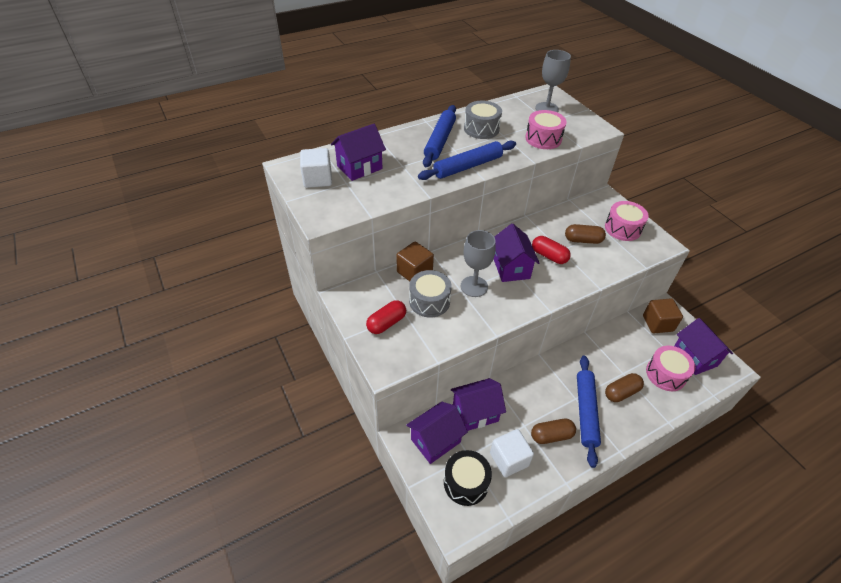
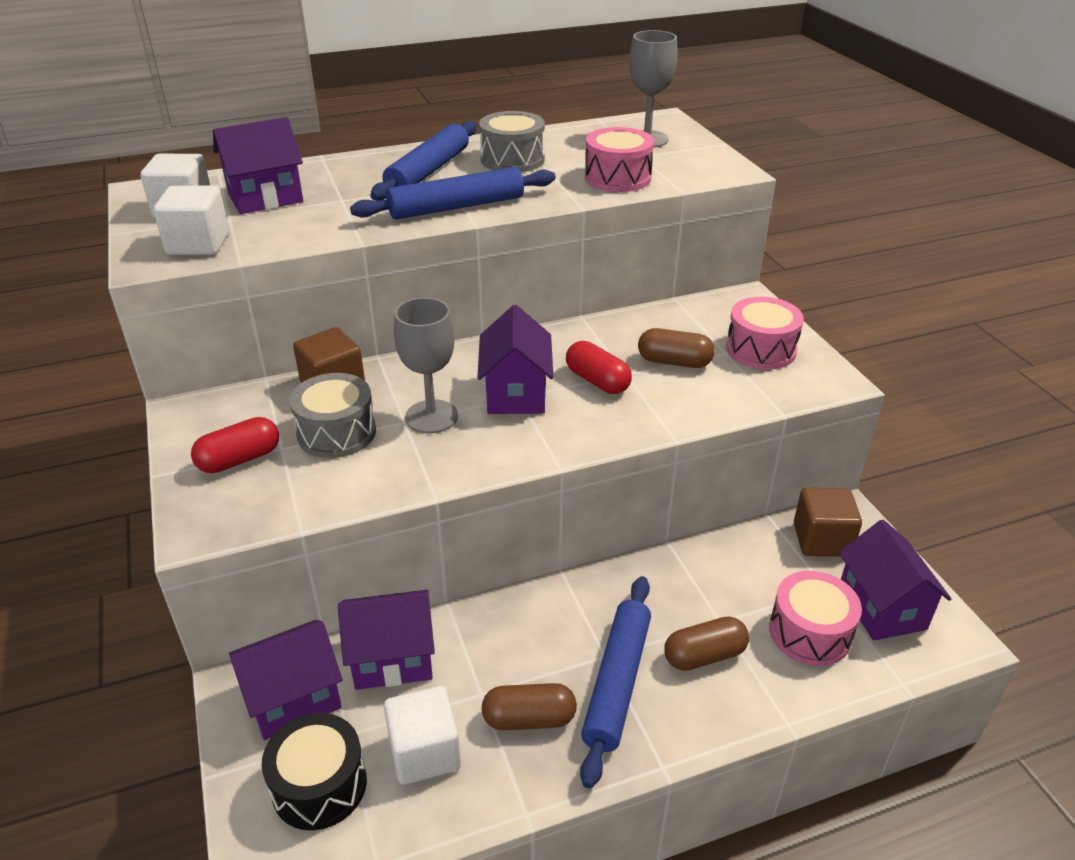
camera: 10 degrees right, 10 degrees down
none -> white cube [153,186,229,255]

